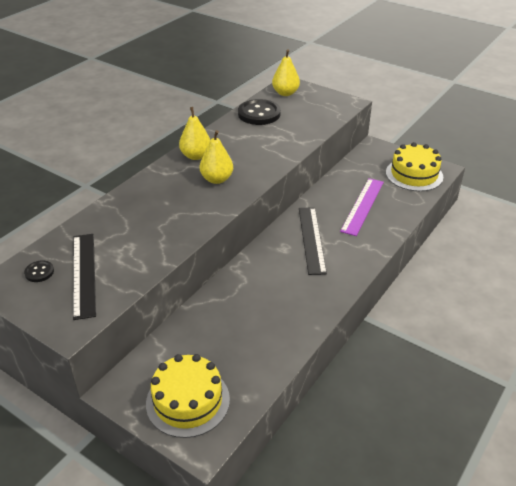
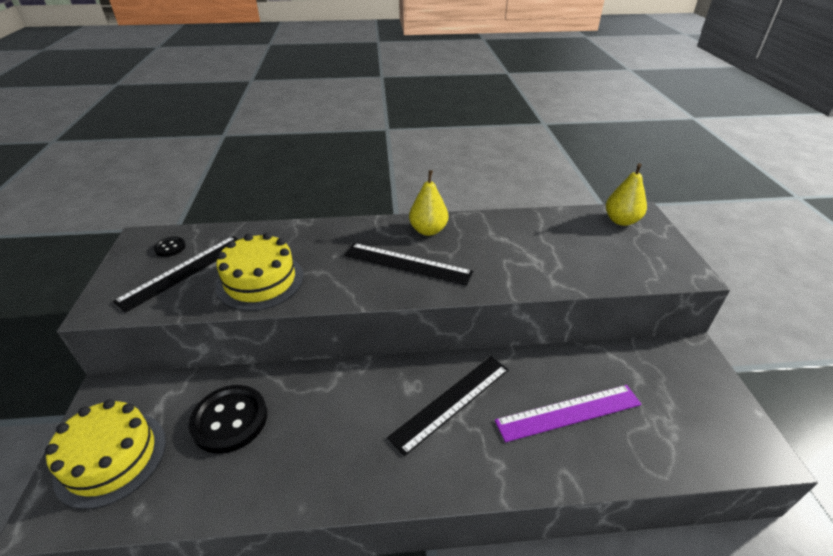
camera: 50 degrees right, 0 degrees up
yellow pear [200,130,233,184] -> black ruler [344,243,473,286]
black button [238,99,281,125] -> black button moved to [189,385,267,454]
yellow cake [386,142,443,191] -> yellow cake moved to [216,233,304,311]

